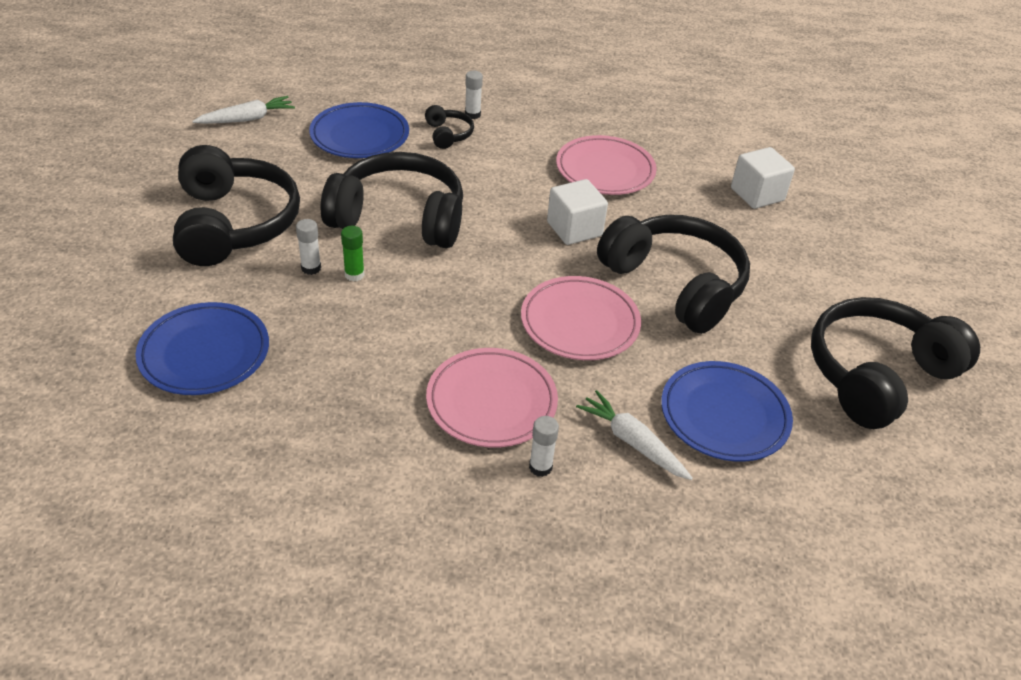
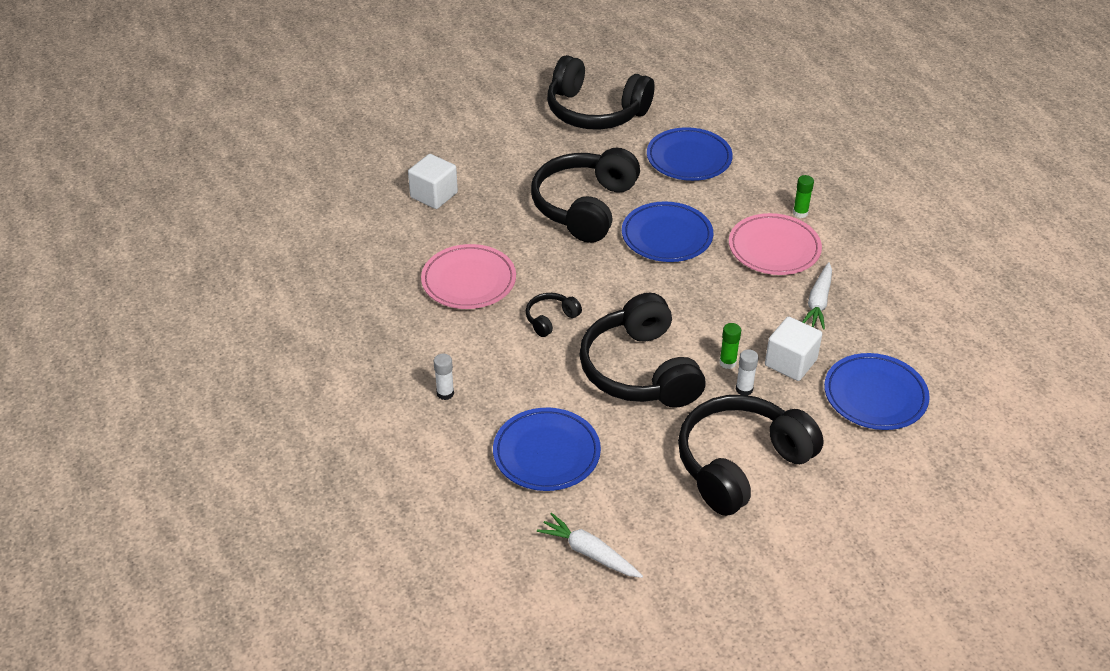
camera: 115 degrees left, 0 degrees up
black headphones [425,105,474,149] -> black headphones moved to [526,293,582,337]
pink plate [521,276,641,360] -> blue plate [622,201,713,262]
white glue stick [529,416,559,477] -> green glue stick [793,175,814,218]
white cube [547,179,608,245] -> white cube moved to [765,316,822,381]
white carrot [576,390,693,480] -> white carrot moved to [802,262,832,330]

